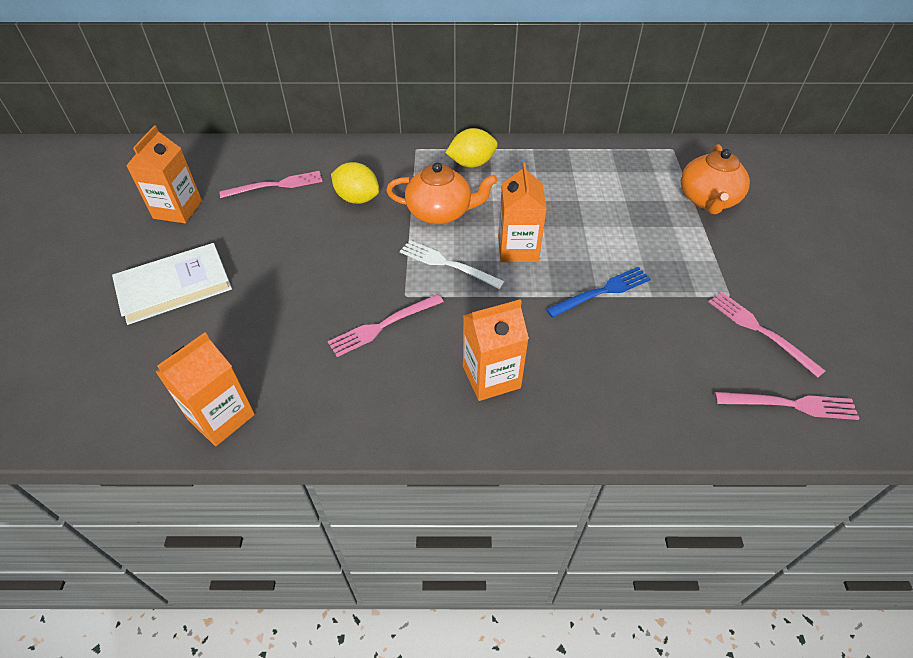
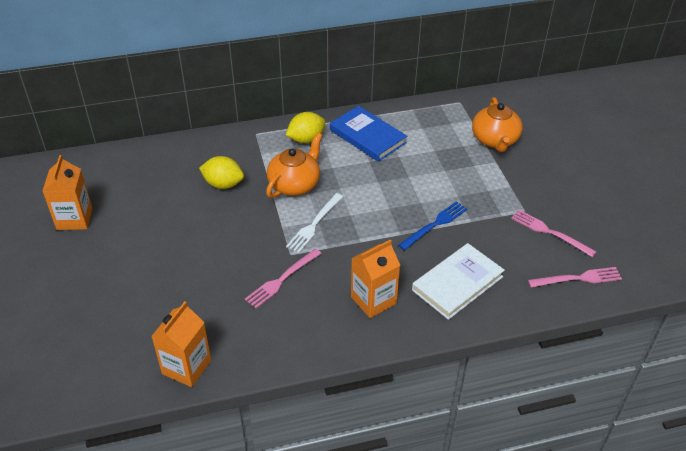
camera: 15 degrees left, 5 degrees down
white book [112,243,232,325] -> white book moved to [412,243,505,320]
pink fork [219,171,323,198] -> none
orange teapot [386,162,498,224] -> orange teapot turned 45 degrees counterclockwise [266,133,322,198]
white fork [400,240,505,289] -> white fork turned 75 degrees counterclockwise [286,193,343,253]
orange carton [498,163,547,262] -> none
none -> blue book [330,106,407,162]

